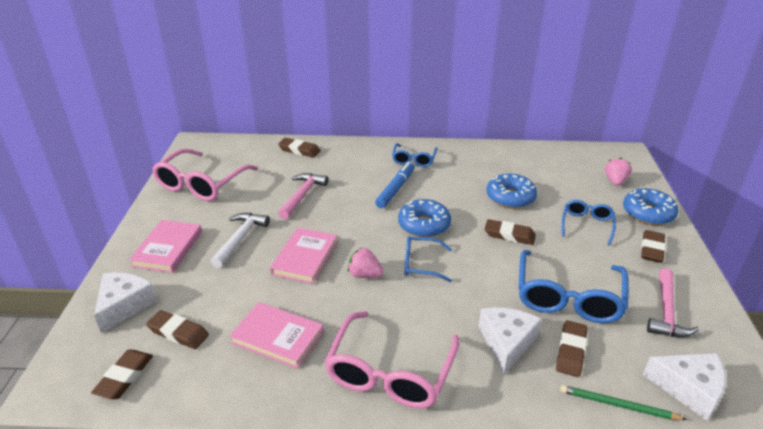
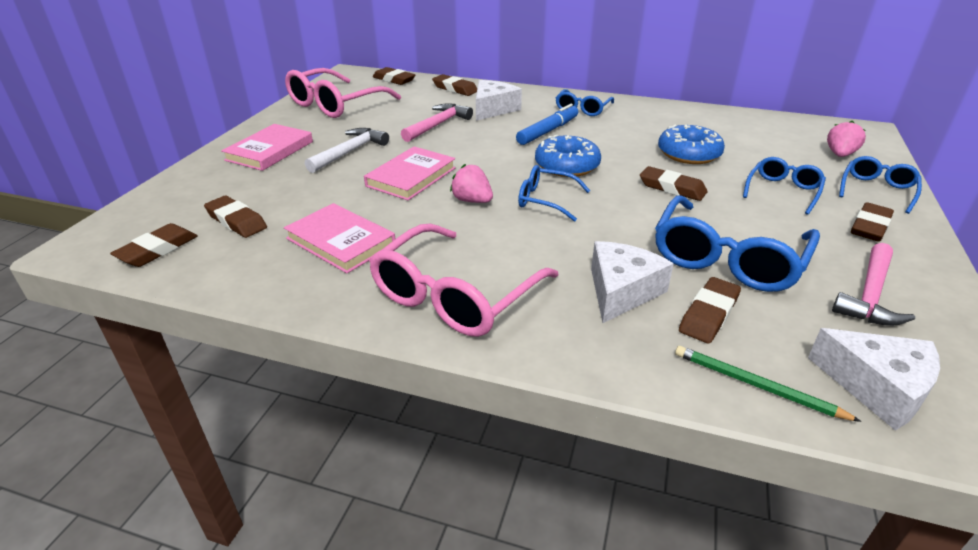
camera: 15 degrees right, 0 degrees up
white cheese [94,273,157,333] -> white cheese moved to [476,80,522,121]
blue donut [623,188,678,225] -> blue glasses [839,156,922,214]
none -> brown eraser [373,67,415,85]

